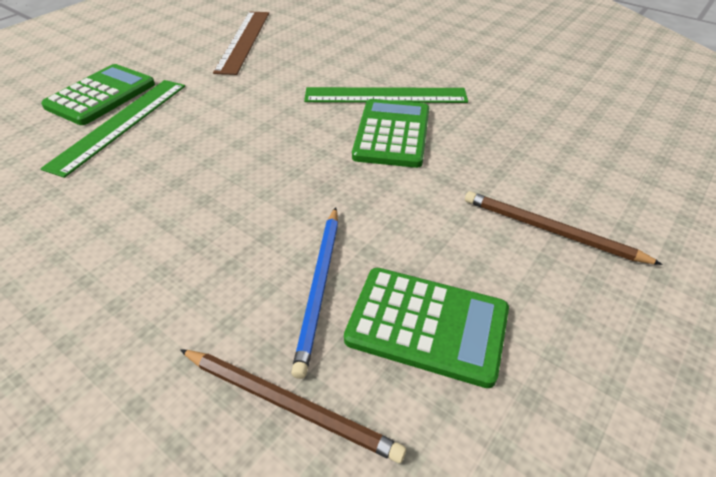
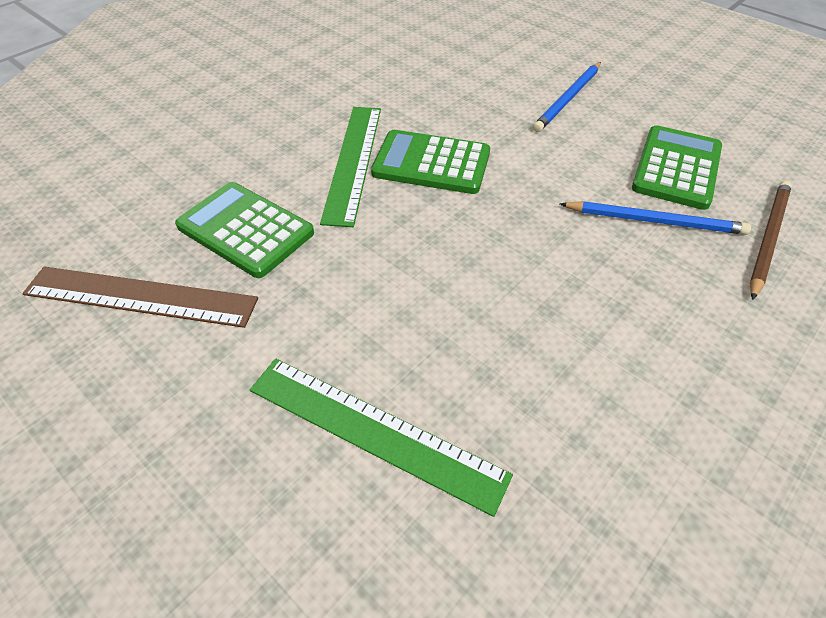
camera: 85 degrees left, 5 degrees up
green calculator [41,64,155,125] -> green calculator moved to [175,182,314,278]
brown pencil [465,191,663,265] -> blue pencil [533,62,601,132]

